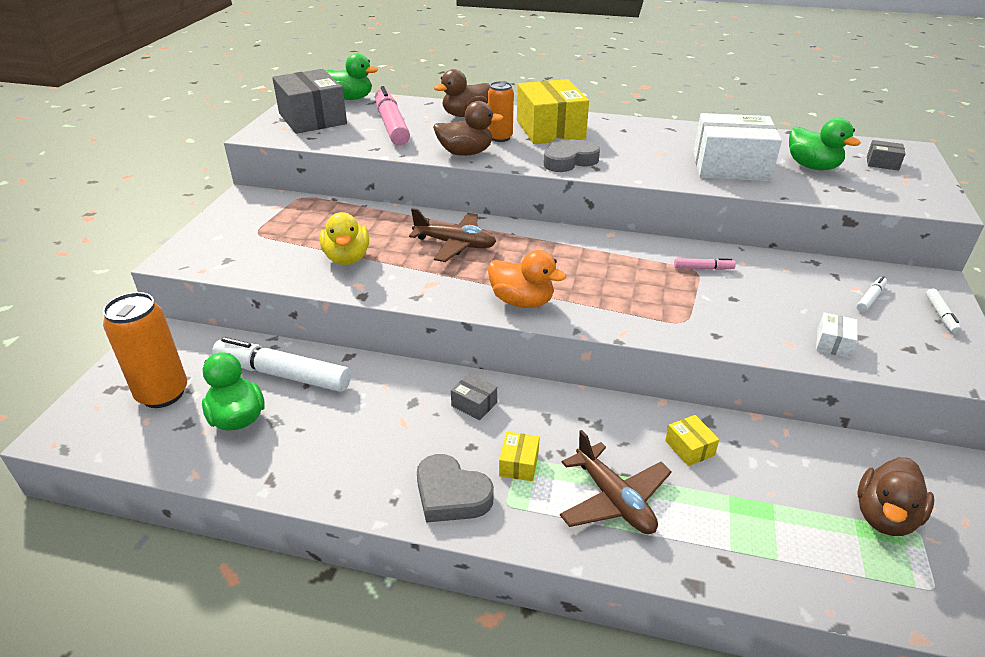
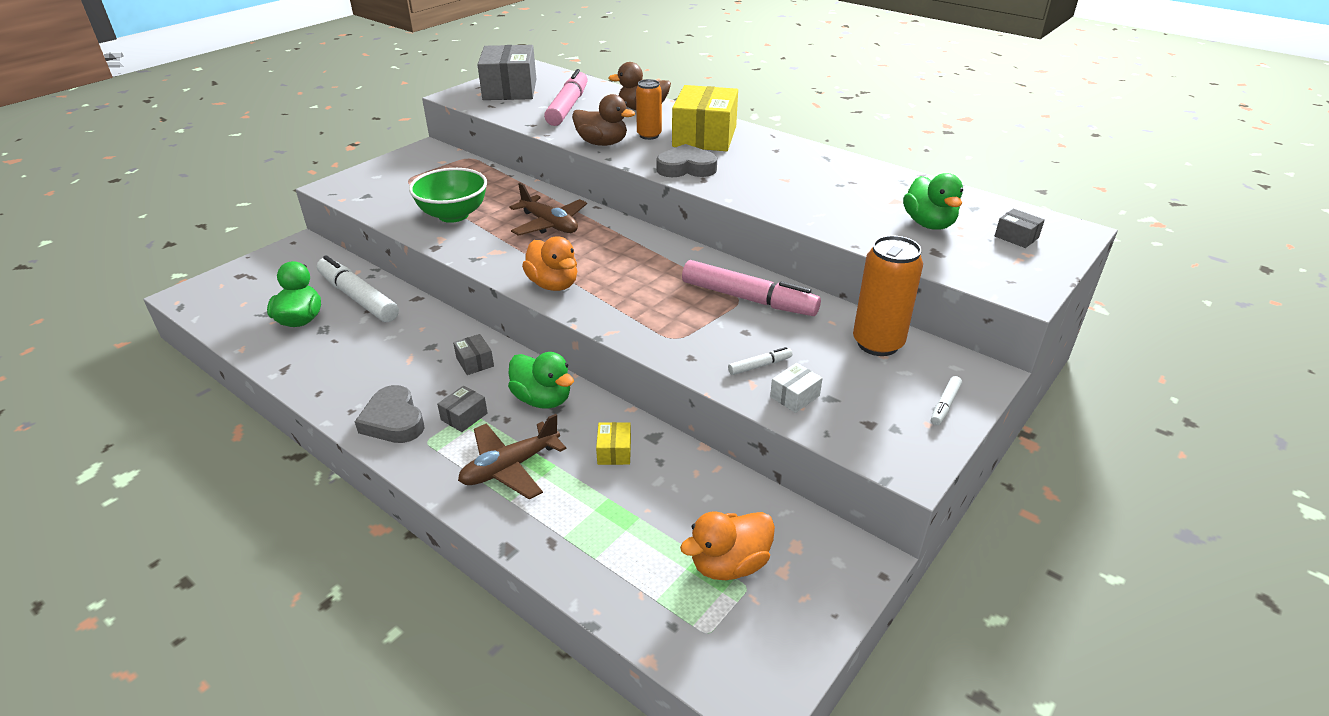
camera: 25 degrees right, 0 degrees up
orange can [103,292,187,408] -> orange can moved to [853,235,923,356]
yellow duck [320,212,369,265] -> green bowl [409,168,487,223]
green duck [325,53,378,100] -> green duck moved to [508,352,574,409]
yellow box [499,432,540,481] -> grey box [437,386,488,432]
brown plane [560,430,672,534] -> brown plane turned 60 degrees clockwise [458,414,566,499]
pink marker [674,258,736,270] -> pink marker [682,260,821,316], size x2.30
white box [693,113,782,182] -> none
white marker [857,276,887,312] -> white marker moved to [728,347,792,375]
brown duck [857,457,934,536] -> orange duck [680,511,775,580]

